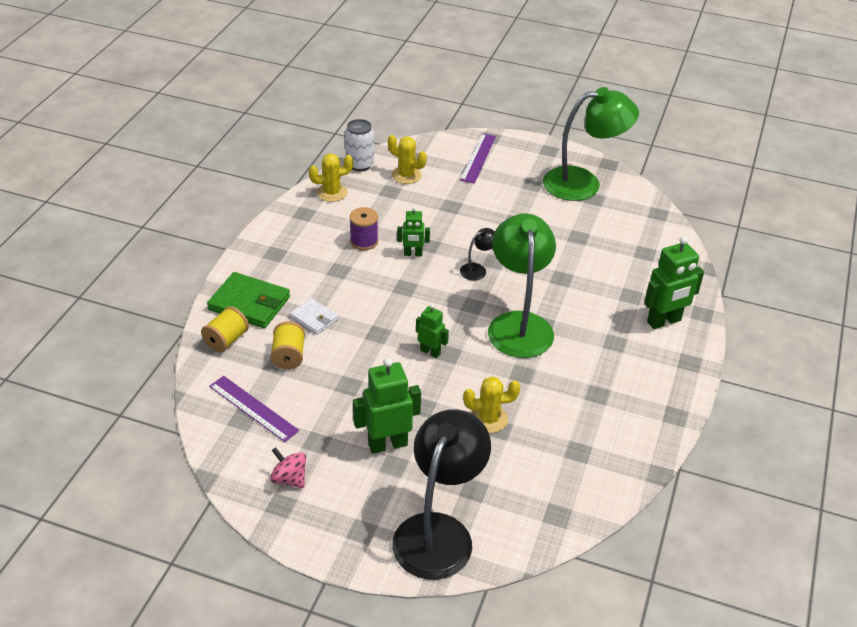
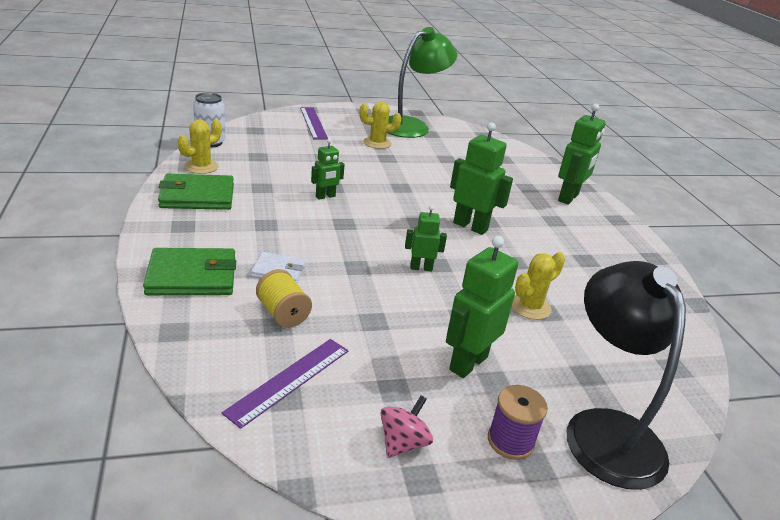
camera: 35 degrees left, 10 degrees down
yellow spool [201,306,249,352] -> none
purple ruler [209,376,299,442] -> purple ruler turned 60 degrees counterclockwise [222,339,349,429]
pink spinning top [270,447,306,488] -> pink spinning top turned 120 degrees clockwise [380,395,433,458]
purple spool [349,207,378,250] -> purple spool moved to [488,385,548,460]
yellow cactus [388,135,427,184] -> yellow cactus moved to [360,102,401,149]
black lamp [460,228,495,281] -> none
green lamp [488,213,556,358] -> green robot [450,122,513,235]
none -> green wallet [158,174,234,210]

